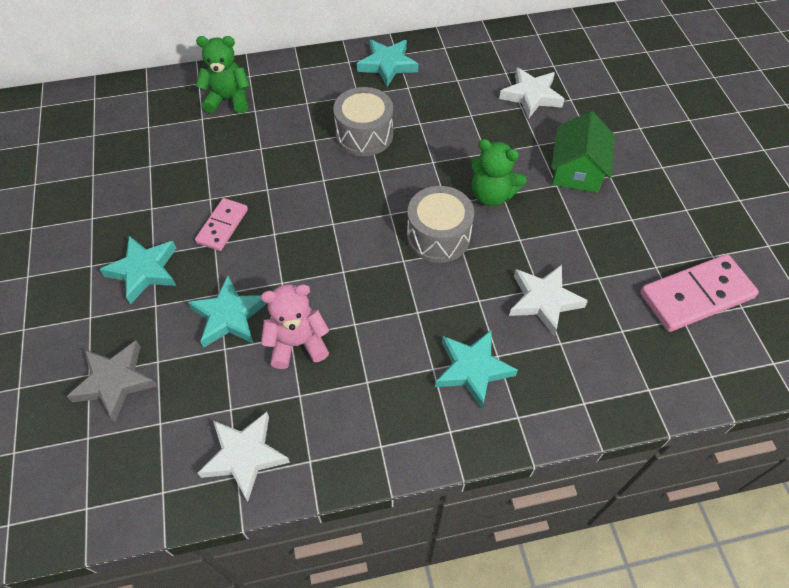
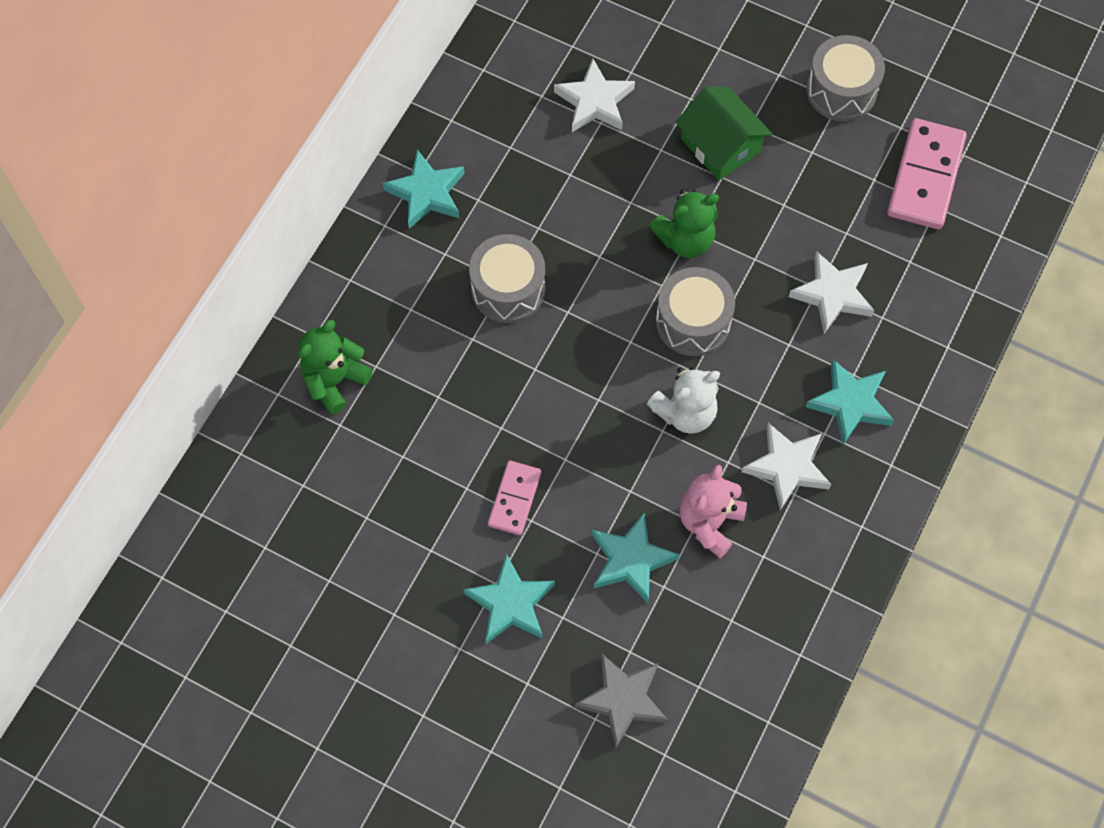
camera: 50 degrees left, 10 degrees up
pink domino [195,198,248,251] -> pink domino turned 45 degrees clockwise [488,461,541,535]
white star [198,412,290,502] -> white star moved to [742,423,831,510]
none -> white teddy bear [647,367,720,434]
none -> grey drum [806,35,885,121]

